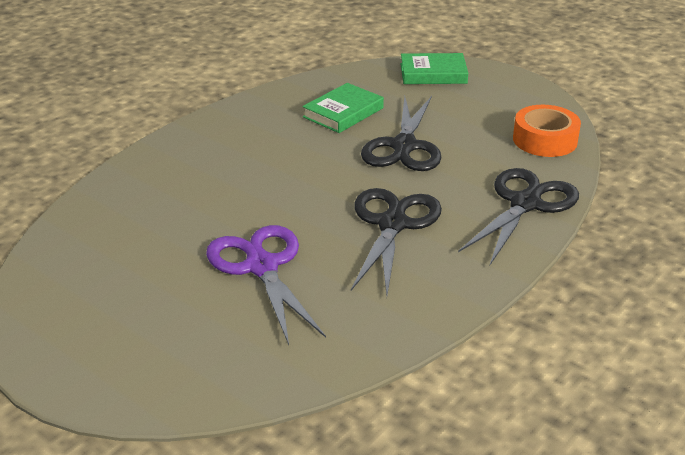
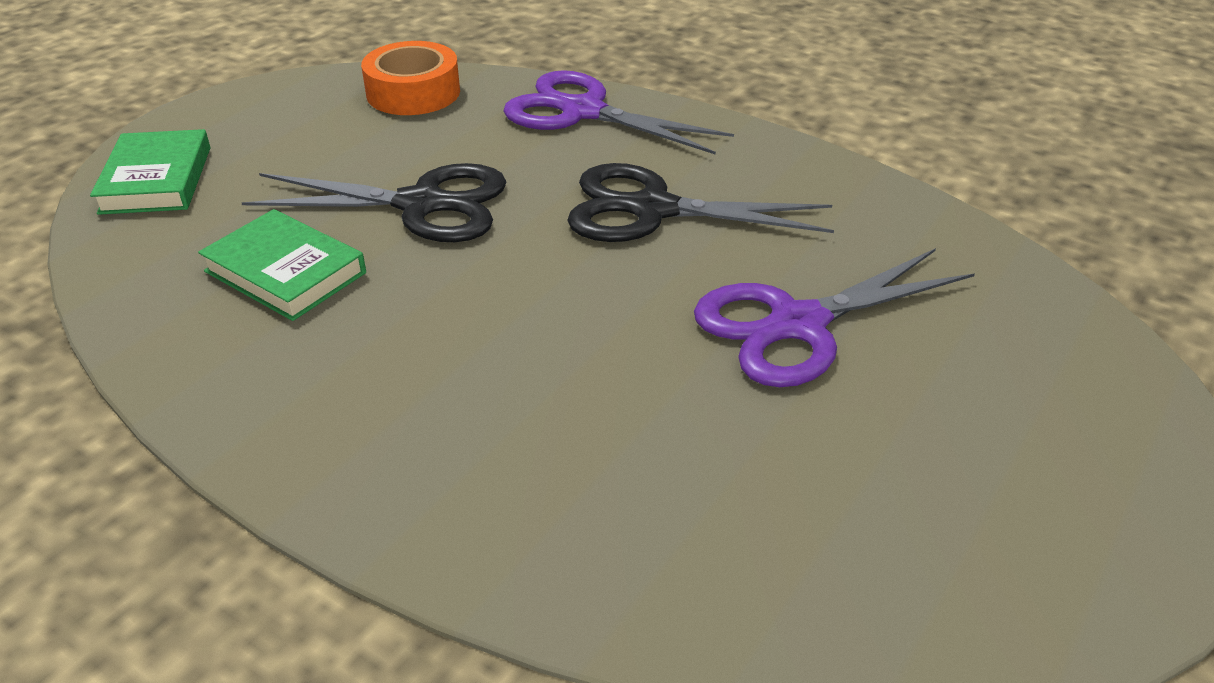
camera: 95 degrees left, 5 degrees up
black scissors [458,168,579,265] -> purple scissors [504,70,734,155]

